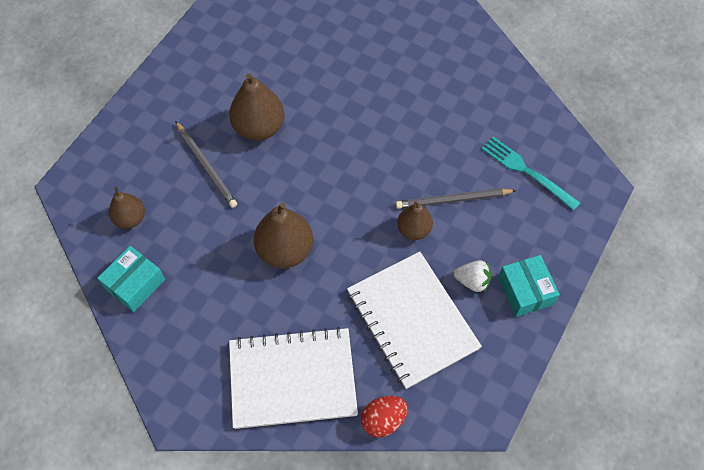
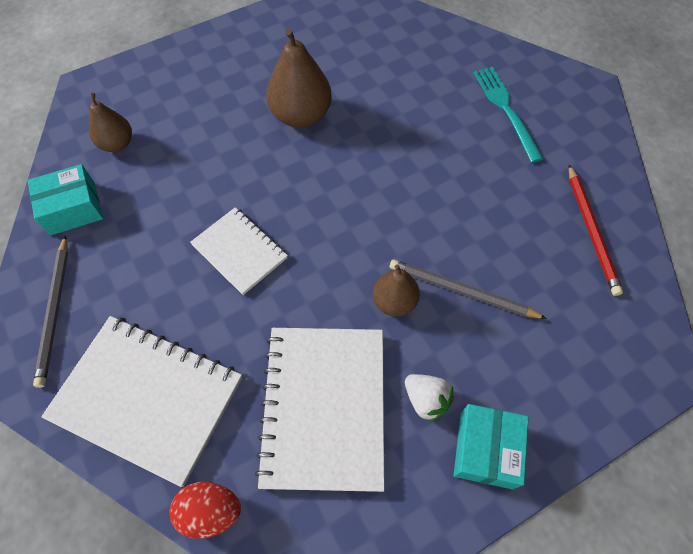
camera: 30 degrees right, 0 degrees up
grey pencil [175,121,237,208] -> grey pencil moved to [33,235,68,388]
brown pear [254,202,313,268] -> white notebook [190,207,288,295]
turquoise fork [481,137,580,210] -> turquoise fork moved to [474,67,544,163]
none -> red pencil [569,165,623,296]

